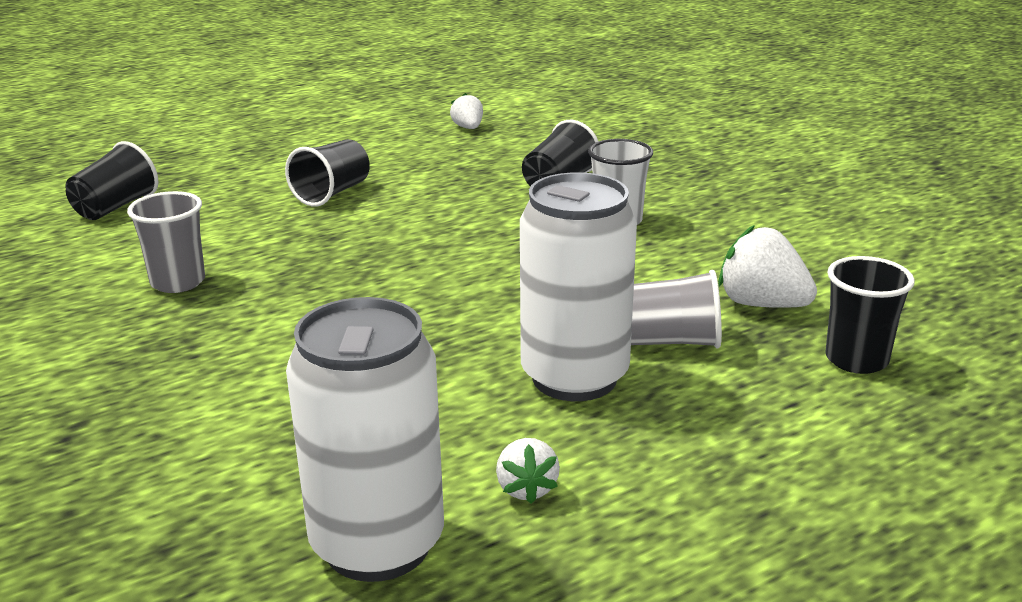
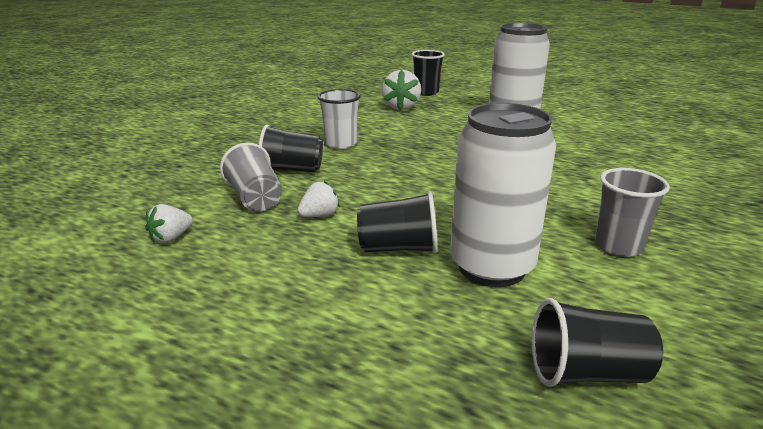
camera: 120 degrees left, 0 degrees up
white can [286,297,444,582] -> white can moved to [450,103,556,287]
white strawberry [496,438,560,504] -> white strawberry moved to [298,181,340,217]
grey cup [631,270,722,349] -> grey cup moved to [220,142,282,212]

